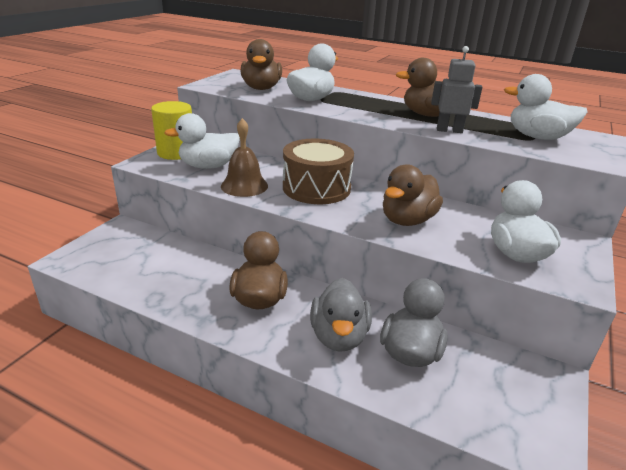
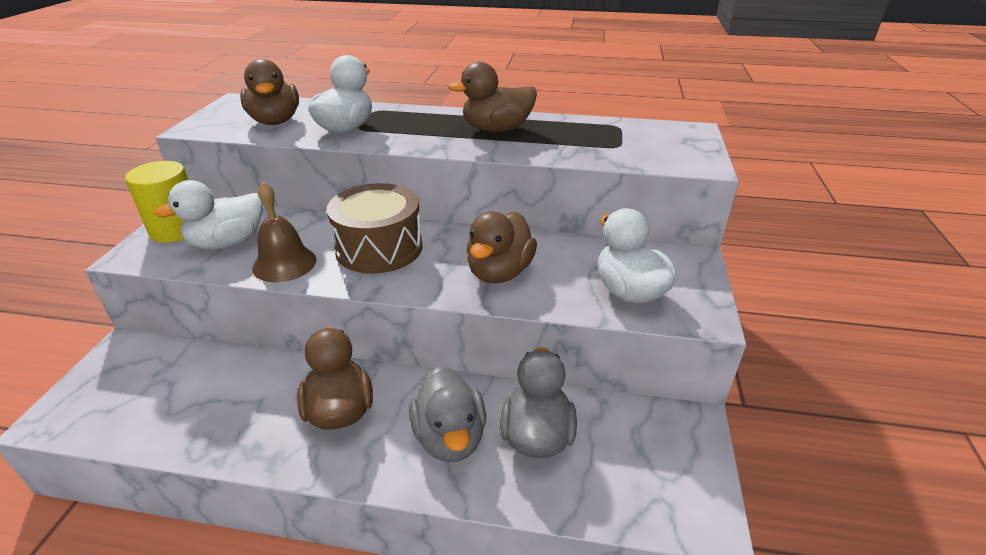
camera: 15 degrees left, 5 degrees up
grey robot [431,46,482,133] -> none
white duck [504,74,588,140] -> none

